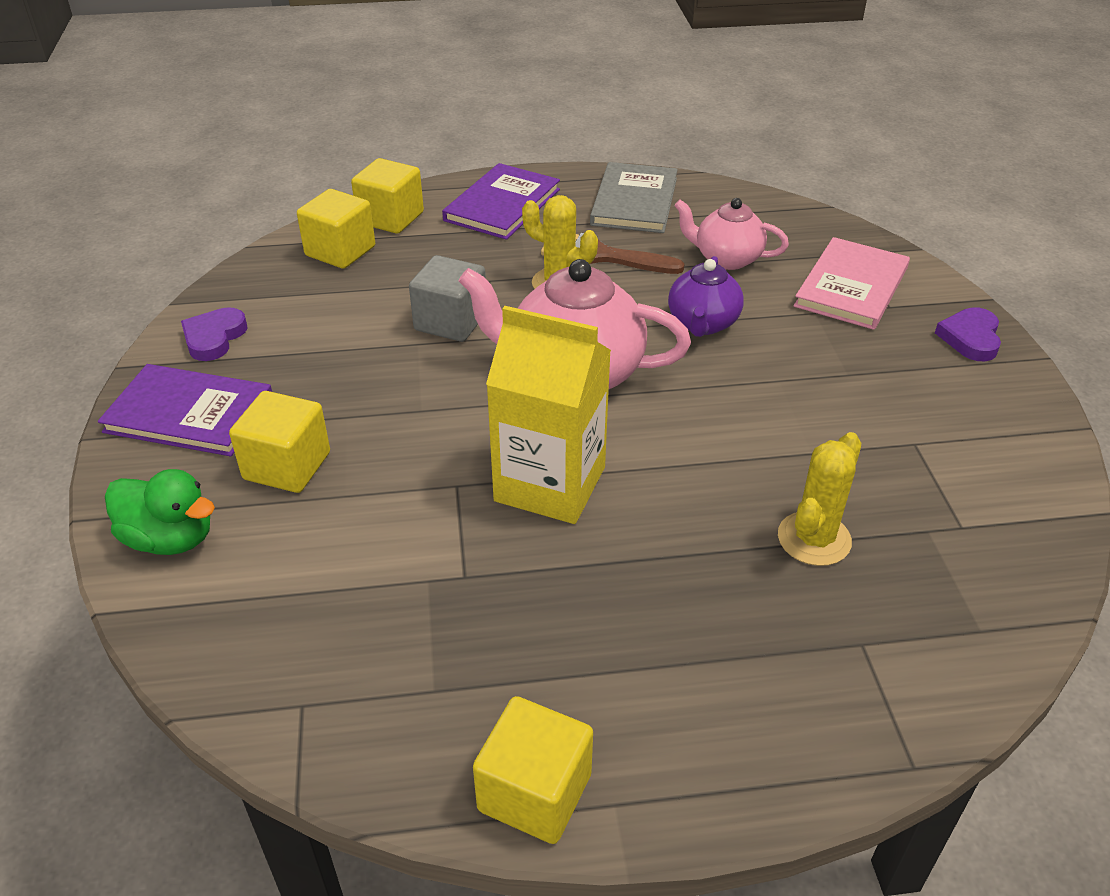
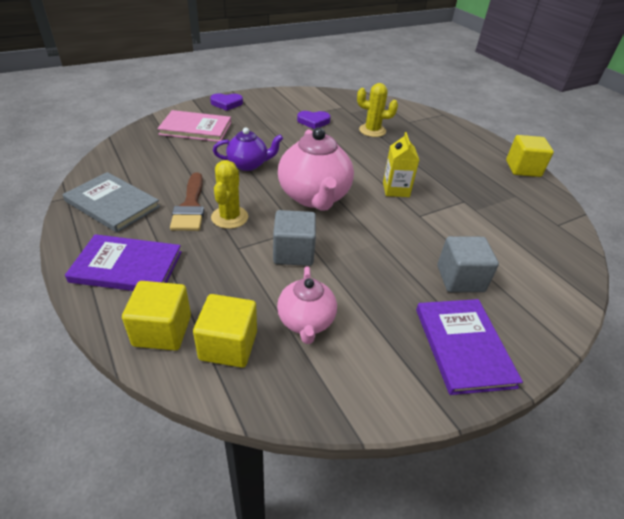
camera: 115 degrees left, 0 degrees up
green duck [105,469,215,555] -> none
purple heart [181,307,247,361] -> purple heart moved to [297,111,331,129]
yellow cube [229,391,330,493] -> grey cube [437,236,499,292]
yellow carton [486,306,611,524] -> yellow carton [383,132,419,197], size x0.59
grey book [590,162,678,233] -> grey book turned 45 degrees clockwise [63,172,160,233]
pink teapot [674,198,789,270] -> pink teapot moved to [277,266,337,344]

